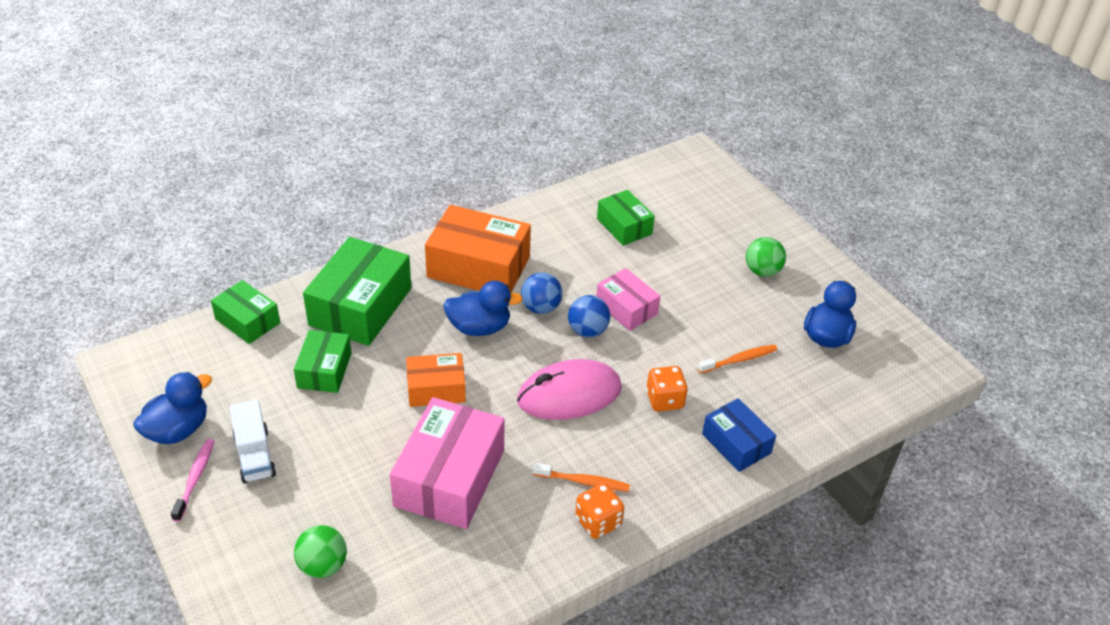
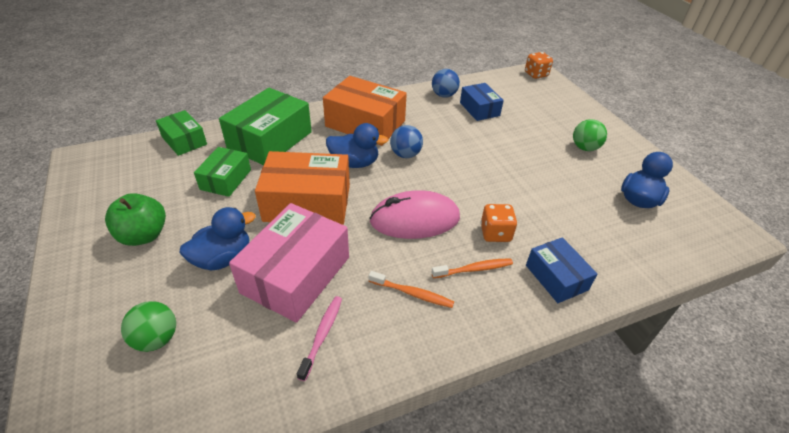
camera: 10 degrees right, 0 degrees up
blue duck [133,372,212,444] -> blue duck moved to [180,207,256,270]
pink toothbrush [171,439,214,522] -> pink toothbrush moved to [297,296,342,381]
white truck [230,400,276,483] -> green apple [105,193,166,246]
orange box [406,353,466,407] -> orange box [255,151,350,225], size x1.74
blue ball [568,295,610,337] -> blue ball moved to [432,69,460,98]
orange dice [575,483,624,539] -> orange dice moved to [525,52,553,79]
pink box [596,268,661,331] -> none
green box [597,190,655,246] -> blue box [460,83,504,121]
orange toothbrush [698,345,777,373] -> orange toothbrush moved to [431,258,513,278]

